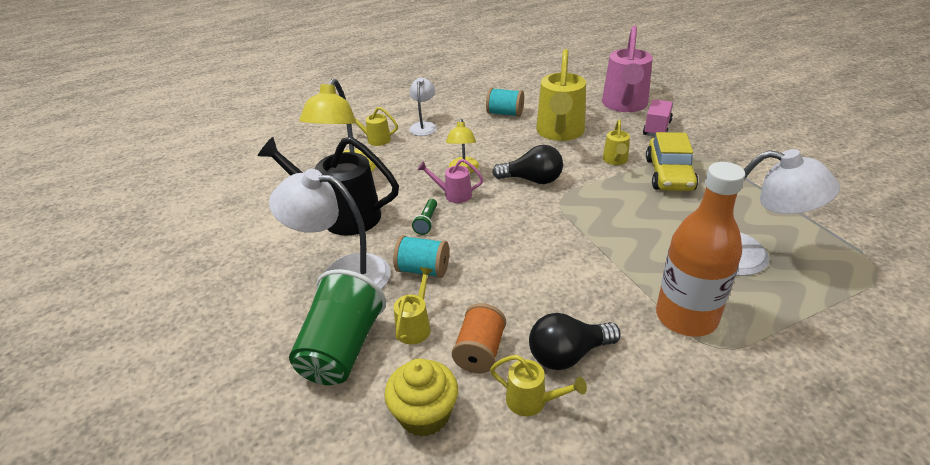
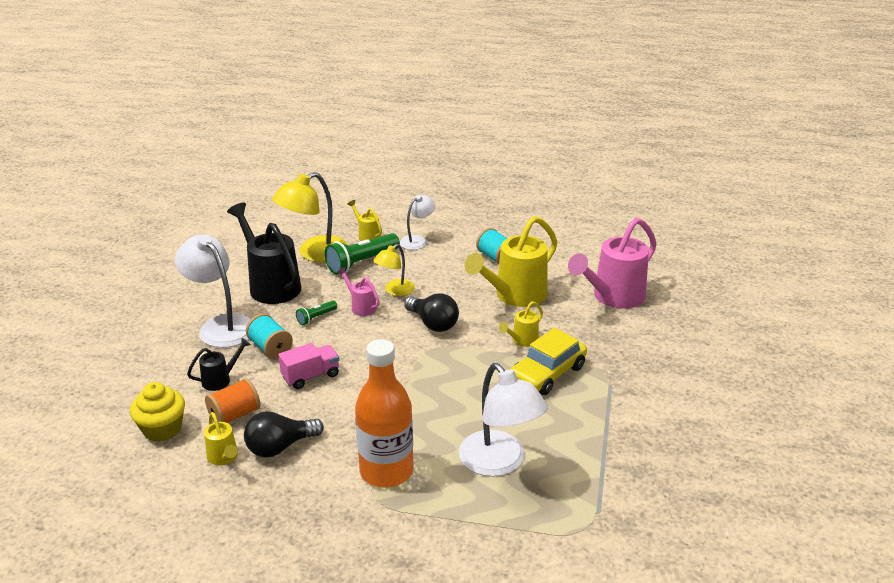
camera: 35 degrees right, 5 degrees down
green cup [289,269,386,385] -> none
yellow watering can [394,267,433,344] -> black watering can [187,338,251,391]
black light bulb [529,313,621,370] -> black light bulb turned 45 degrees counterclockwise [244,411,324,458]
pink truck [643,100,673,136] -> pink truck moved to [278,343,339,389]
none -> green flashlight [324,233,400,275]

